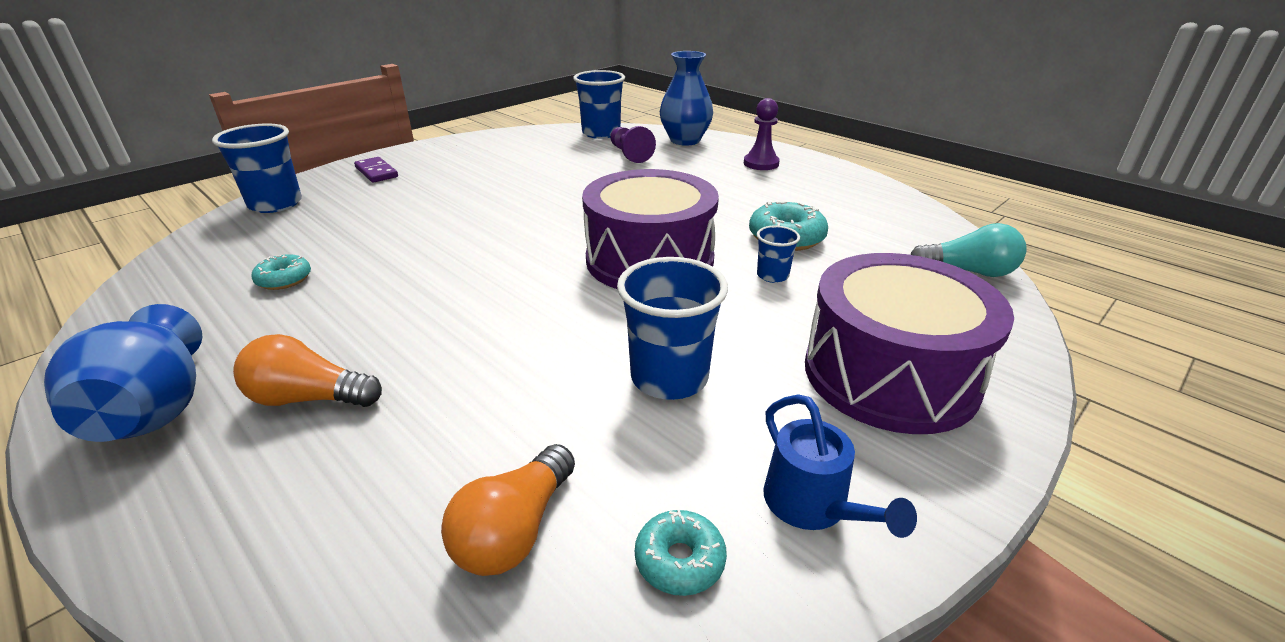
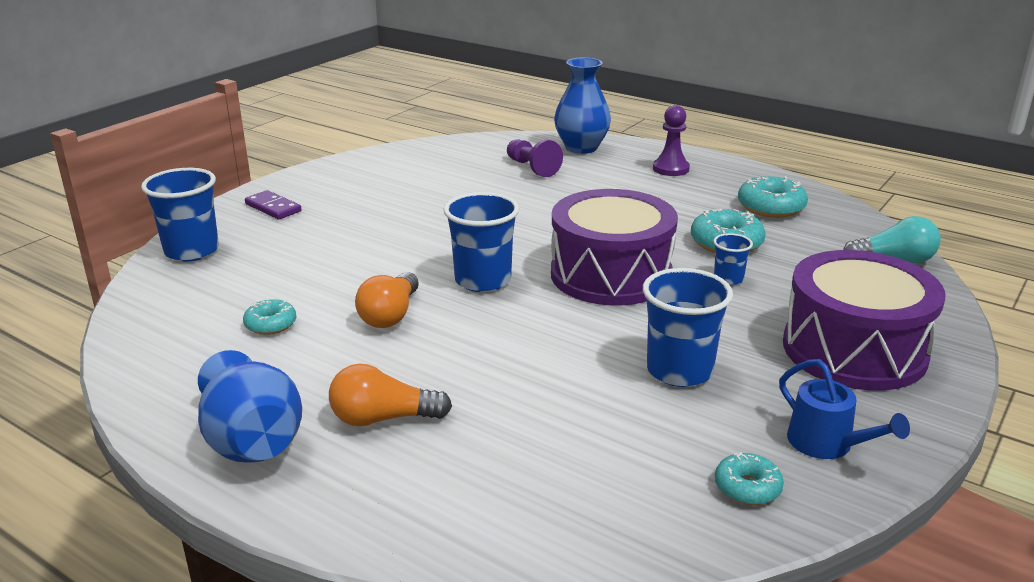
camera: 10 degrees left, 5 degrees down
orange light bulb [441,444,575,576] -> orange light bulb moved to [355,272,419,328]
blue cup [573,70,625,139] -> blue cup moved to [443,192,519,292]
none -> turquoise donut [738,176,808,218]

